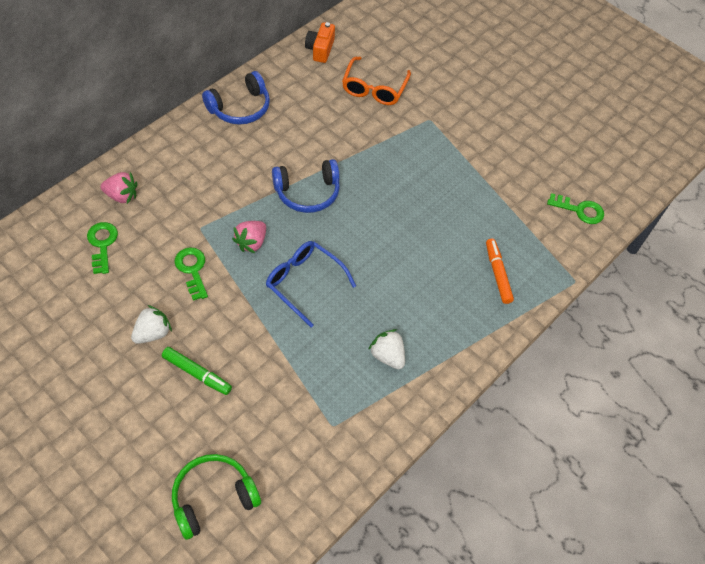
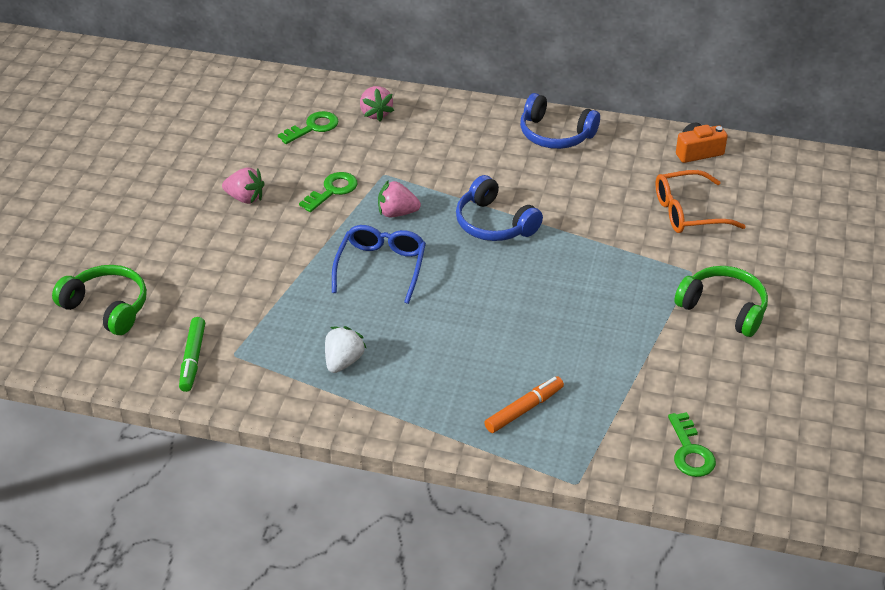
camera: 65 degrees right, 15 degrees down
white strawberry [131,305,172,344] -> pink strawberry [222,167,265,204]
green marker [162,347,232,395] -> green marker moved to [179,317,205,392]
none -> green headphones [674,266,768,337]

